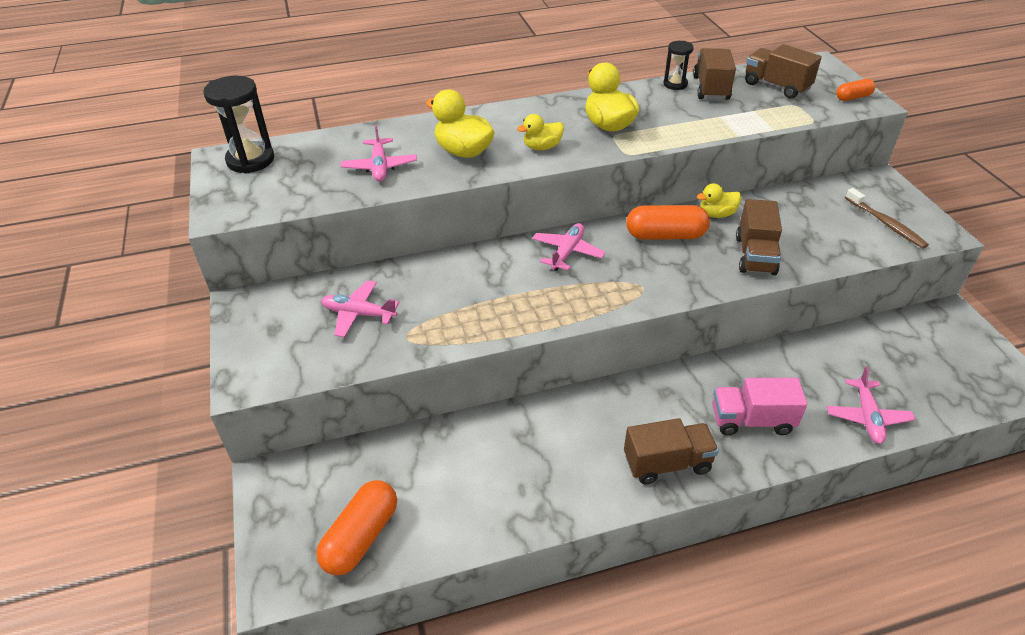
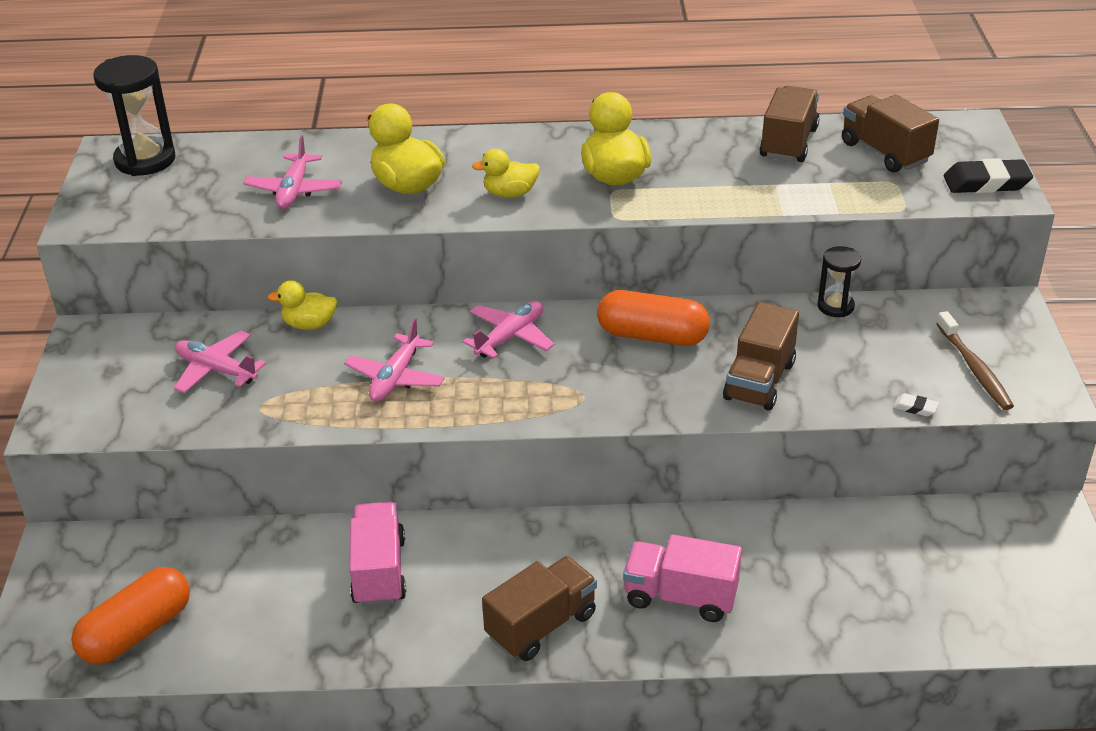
camera: 15 degrees right, 5 degrees down
brown truck [624,418,719,484] -> brown truck turned 45 degrees counterclockwise [482,556,597,661]
black hourglass [664,41,694,90] -> black hourglass moved to [818,246,861,317]
yellow duck [697,183,742,218] -> yellow duck moved to [267,280,337,330]
pink plane [827,367,915,444] -> pink plane moved to [344,318,445,401]
orange capsule [836,79,875,101] -> black eraser [944,158,1033,193]
none -> pink truck [349,502,406,606]
none -> white eraser [893,393,939,417]

